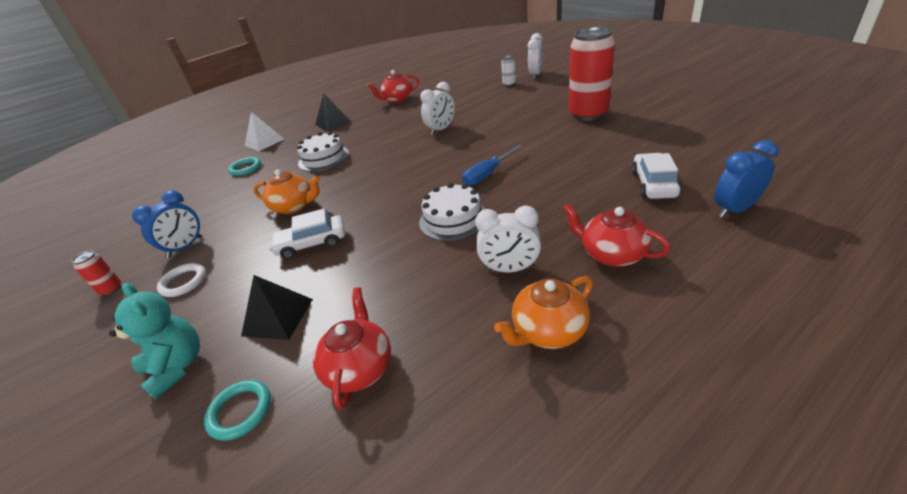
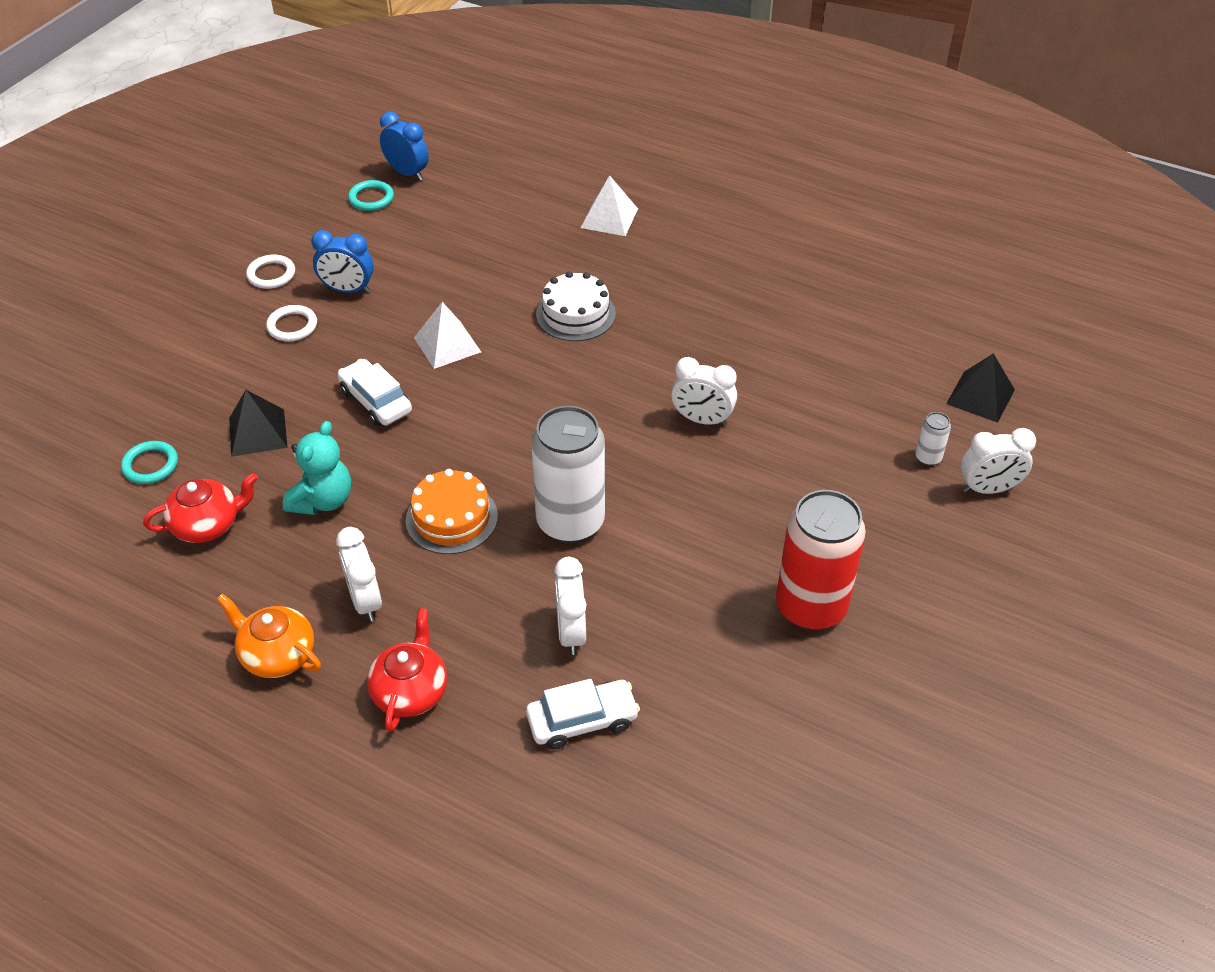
camera: 60 degrees right, 10 degrees up
red can [72,250,121,296] -> white ring [246,255,295,289]
turquoise teddy bear [109,283,200,399] -> turquoise teddy bear moved to [283,421,351,515]
turquoise ring [228,157,261,176] -> turquoise ring moved to [348,180,394,211]
orange teapot [253,170,320,214] -> white pyramid [414,302,481,369]
black pyramid [315,93,352,132] -> black pyramid moved to [946,353,1015,423]
red teapot [367,70,419,103] -> none
white cake [419,183,485,241] -> orange cake [406,469,498,554]
blue screwdriver [462,145,523,186] -> white can [531,406,605,543]
blue clock [714,140,779,218] -> blue clock moved to [380,112,429,180]
none -> white clock [554,557,586,655]

